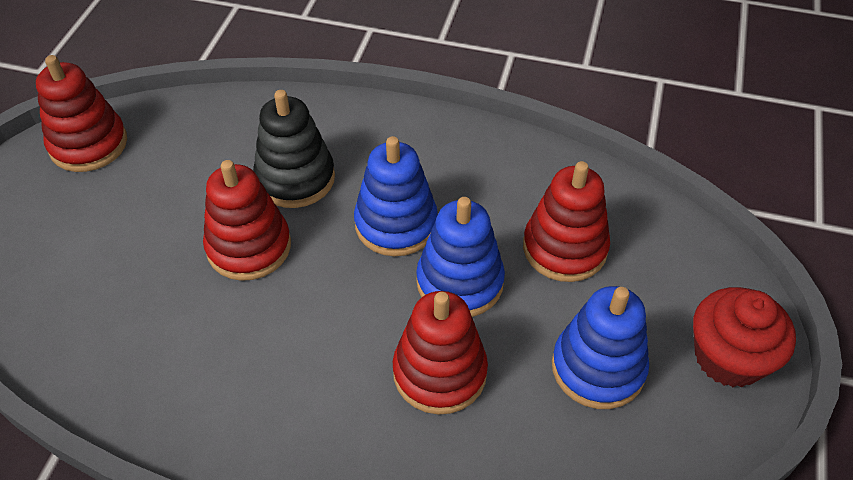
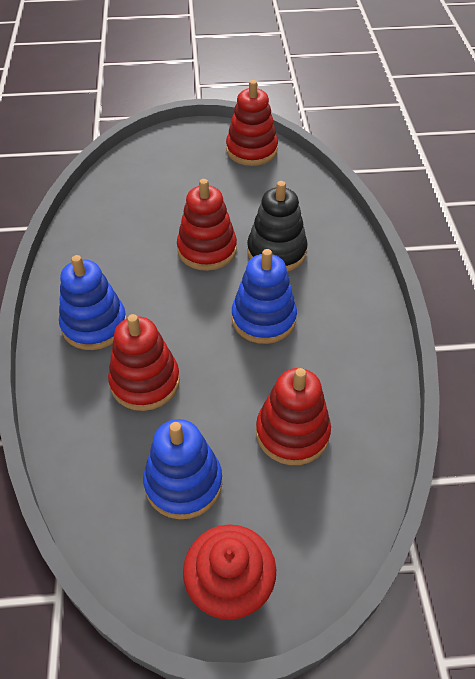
camera: 70 degrees right, 0 degrees up
blue stacking toy [416,197,505,317] -> blue stacking toy moved to [59,255,127,350]

